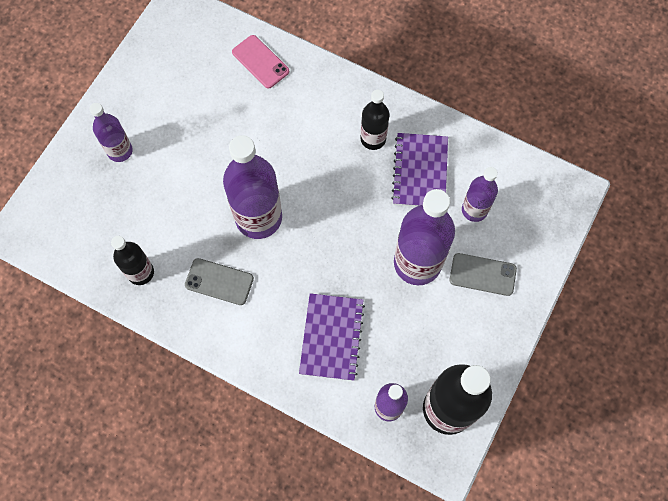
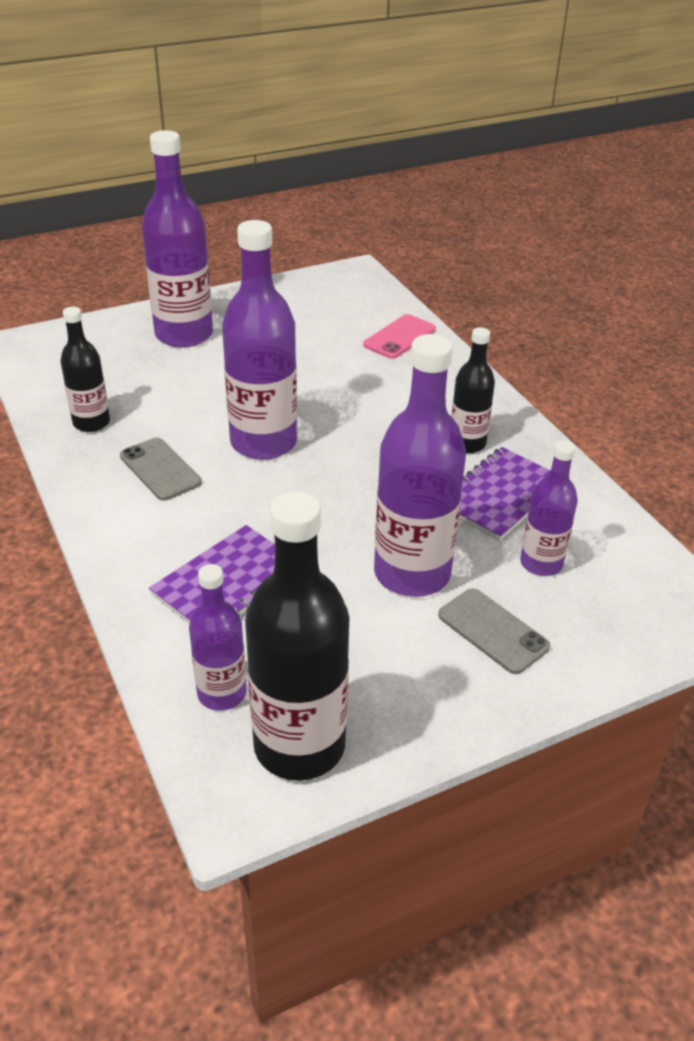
camera: 35 degrees right, 30 degrees down
purple bottle [90,103,133,162] -> purple bottle [142,130,213,348], size x1.78
pink phone [232,35,289,88] -> pink phone turned 45 degrees clockwise [363,314,436,359]

